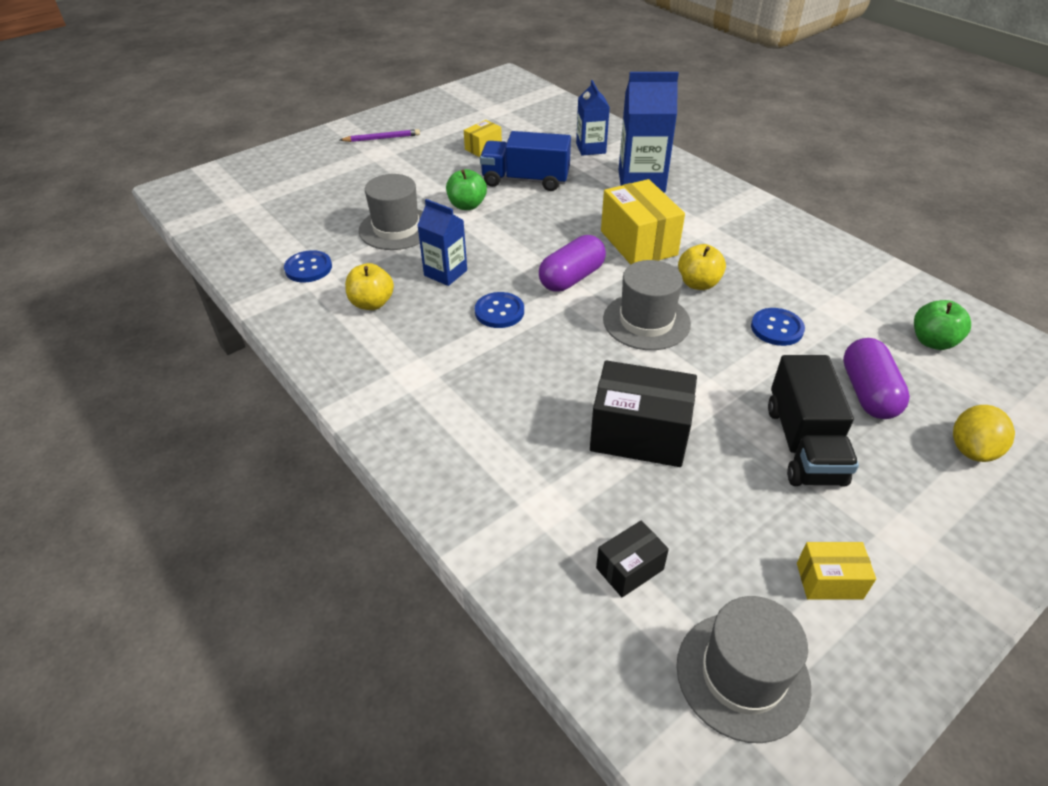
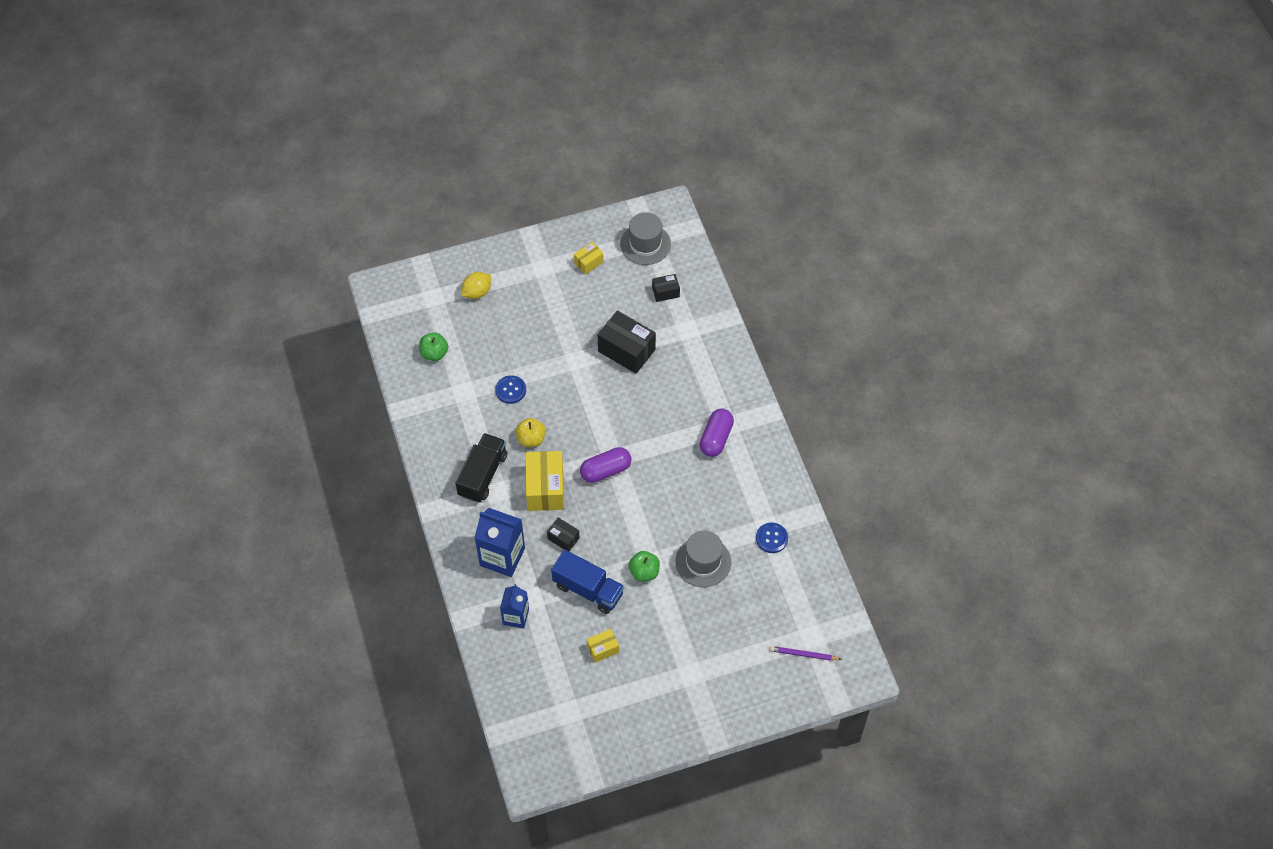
camera: 160 degrees left, 15 degrees up
purple pencil [340,129,420,142] -> purple pencil moved to [770,646,842,661]
yellow apple [345,263,394,310] -> none
blue carton [417,199,467,286] -> none
blue button [475,292,524,328] -> none
grey hat [603,260,691,350] -> none
black truck [768,355,859,486] -> black truck moved to [455,433,507,503]
yellow box [797,542,876,600] -> yellow box turned 60 degrees counterclockwise [574,242,604,274]
purple capsule [843,338,910,419] -> purple capsule moved to [700,409,734,457]
none -> black box [547,517,580,551]

